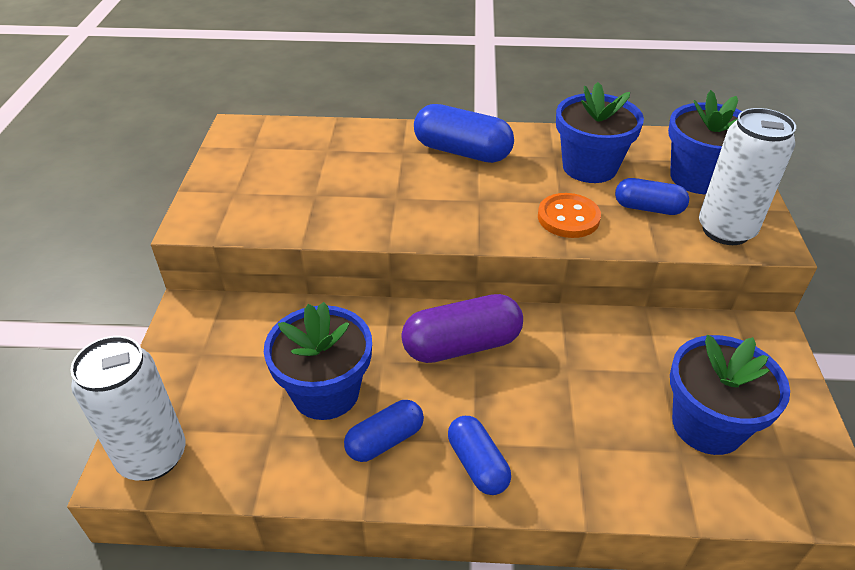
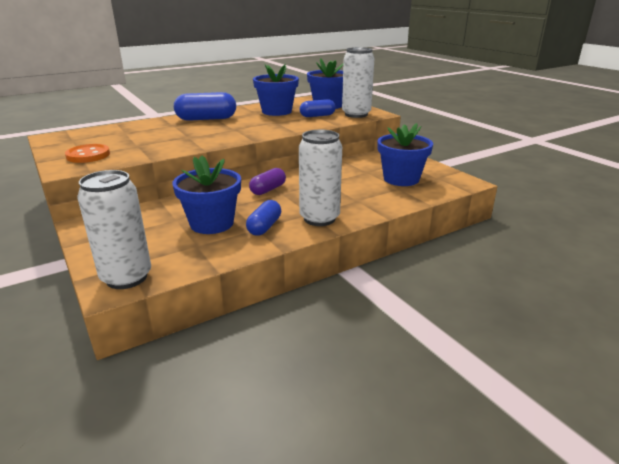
camera: 35 degrees left, 15 degrees down
purple capsule [401,294,523,363] -> purple capsule [249,168,286,195], size x0.62
blue capsule [448,416,511,495] -> white can [299,130,342,226]
orange button [538,193,601,238] -> orange button moved to [65,144,110,163]

